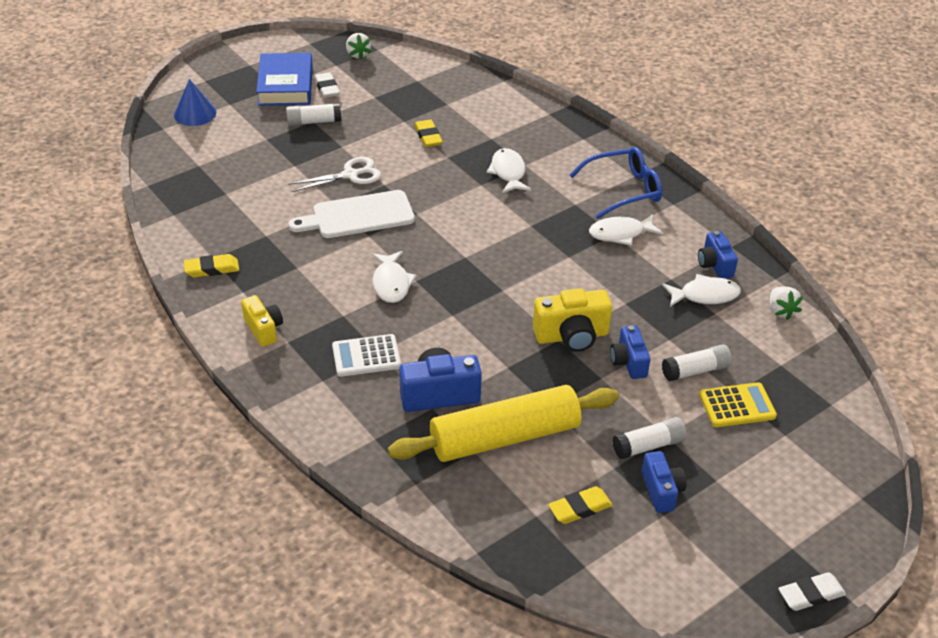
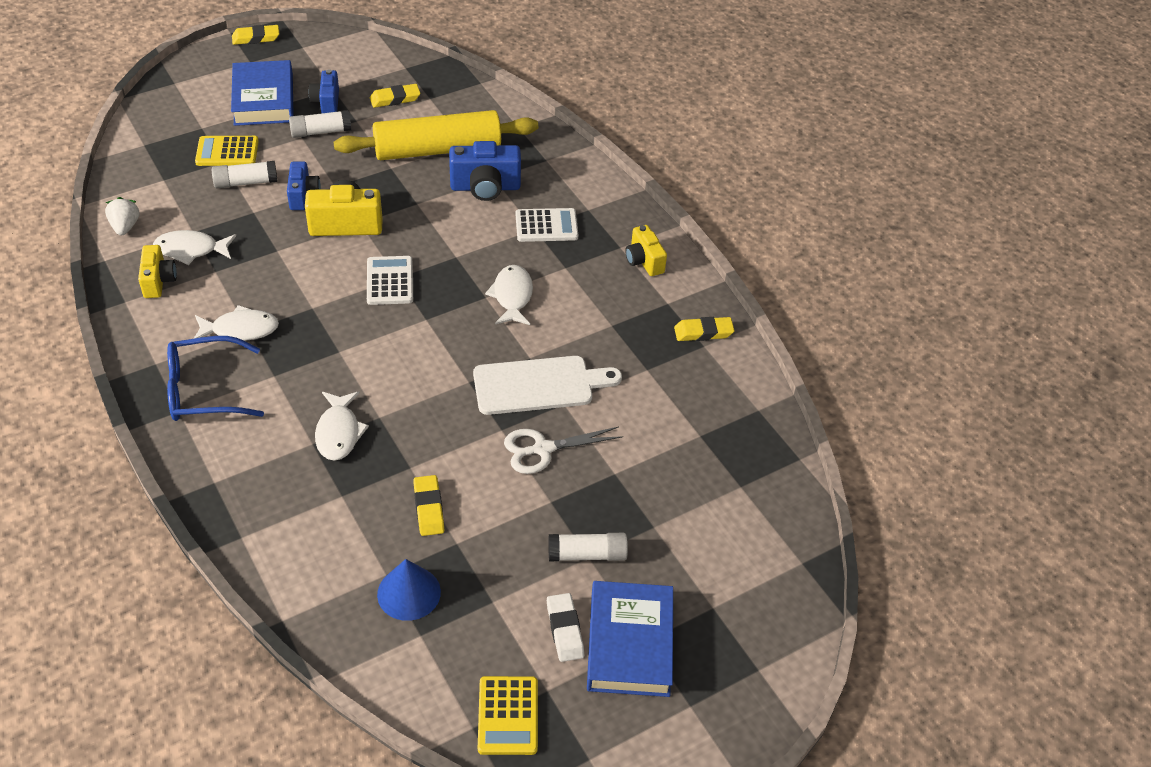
camera: 175 degrees left, 5 degrees up
blue cone [174,79,216,126] -> blue cone moved to [377,559,441,621]
white strawberry [346,33,371,59] -> yellow calculator [478,676,538,755]
blue camera [698,231,738,279] -> yellow camera [138,245,177,298]
white eraser [778,572,846,611] -> yellow eraser [232,25,279,45]
none -> blue book [231,60,294,126]
none -> white calculator [367,256,413,305]

